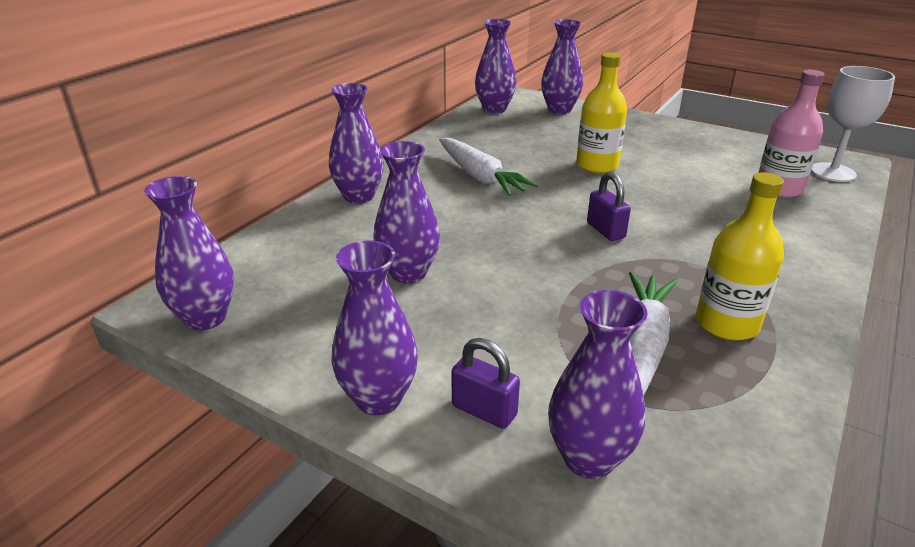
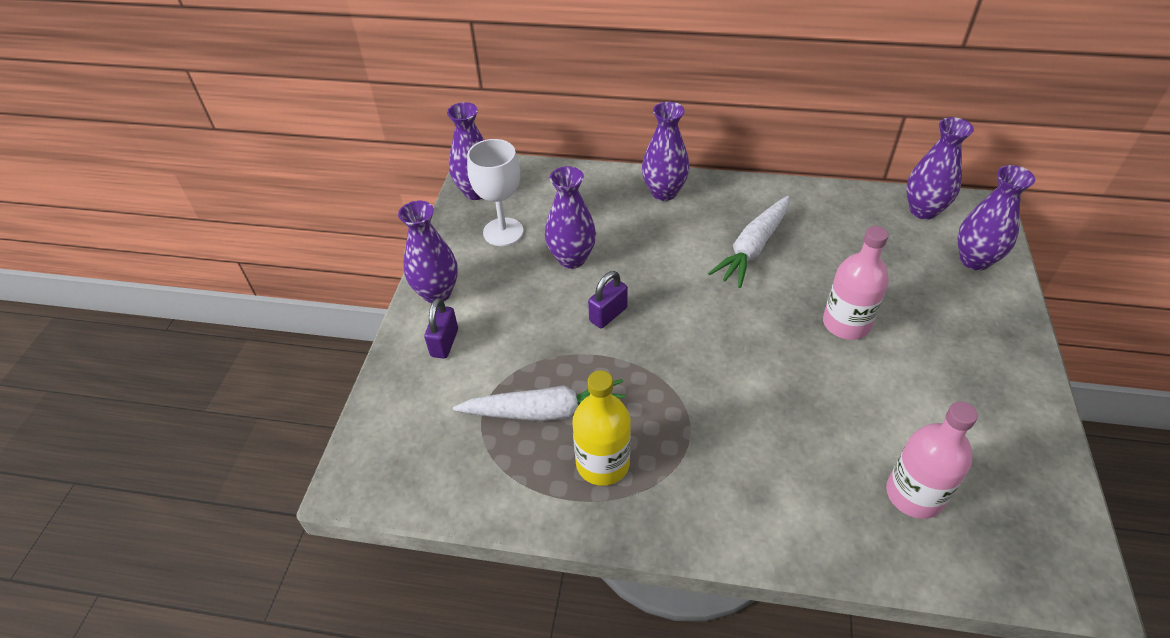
camera: 70 degrees right, 15 degrees up
purple vase [548,290,648,479] -> none
yellow bottle [576,52,627,173] -> pink bottle [823,226,889,340]
purple padlock [587,172,631,241] -> purple padlock moved to [588,271,628,328]
white goblet [811,66,895,182] -> white goblet moved to [467,139,524,246]

